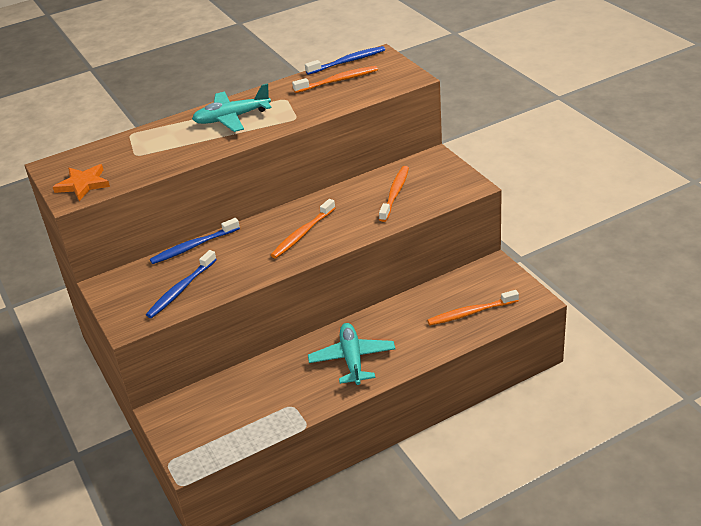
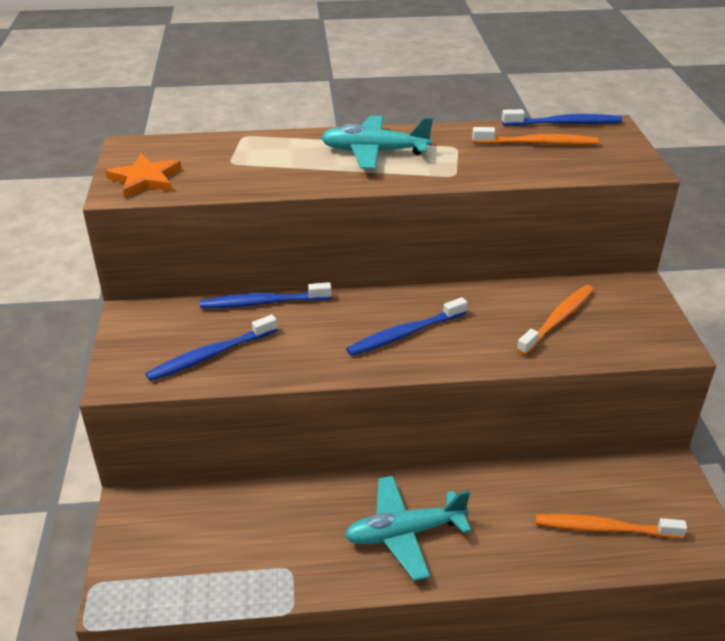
camera: 20 degrees right, 0 degrees up
orange toothbrush [271,199,335,258] -> blue toothbrush [346,297,468,356]
turquoise plane [308,323,395,385] -> turquoise plane turned 120 degrees counterclockwise [344,476,471,581]

